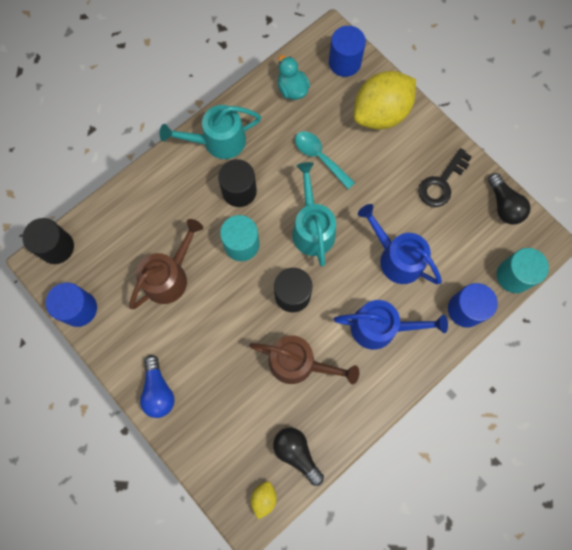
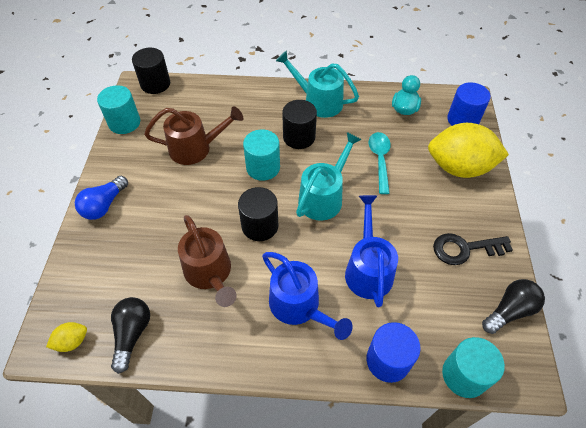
camera: 45 degrees right, 20 degrees down
blue cylinder [46,282,97,327] -> turquoise cylinder [97,85,140,134]
black light bulb [488,173,531,224] -> black light bulb turned 150 degrees counterclockwise [482,279,545,334]

